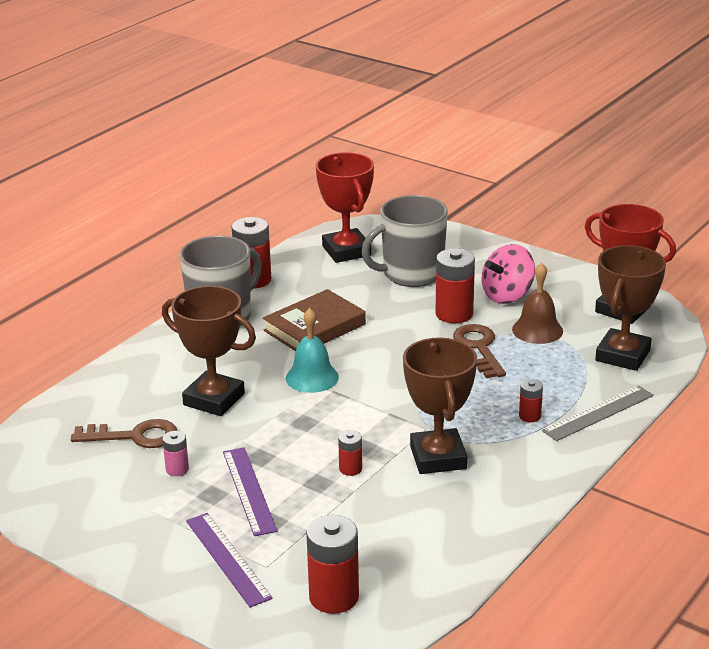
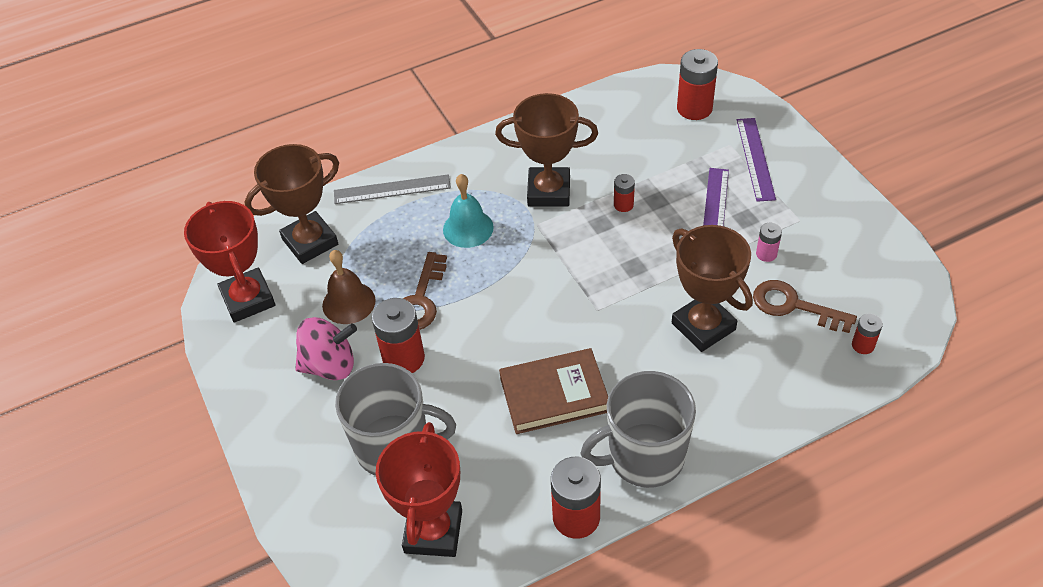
camera: 150 degrees left, 20 degrees up
turquoise bell [286,308,339,393] -> turquoise bell moved to [443,174,494,248]
brown trophy [403,337,477,474] -> brown trophy turned 75 degrees clockwise [495,93,598,207]
red battery [519,379,543,423] -> red battery moved to [852,314,883,354]

